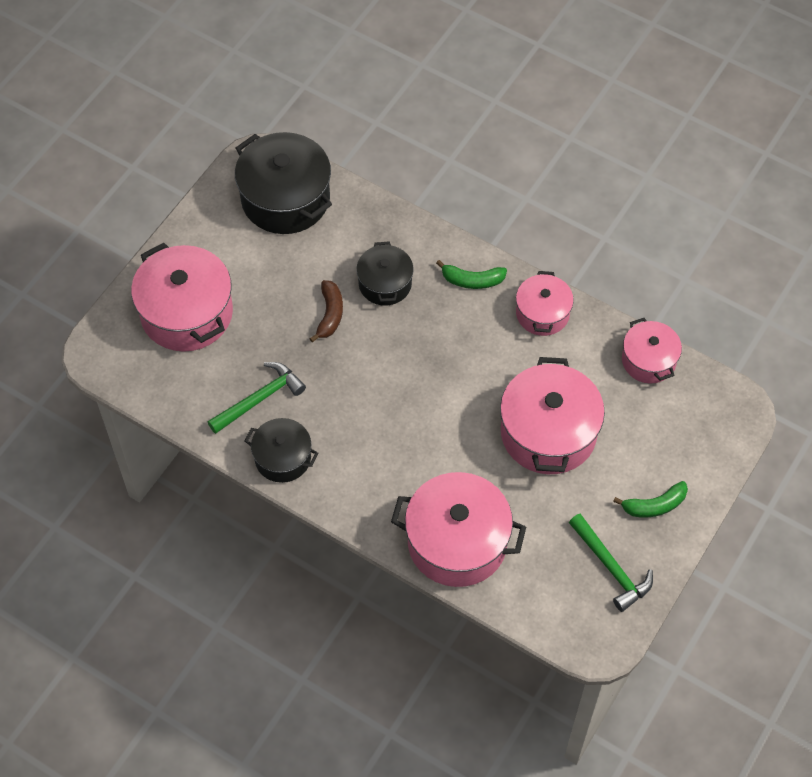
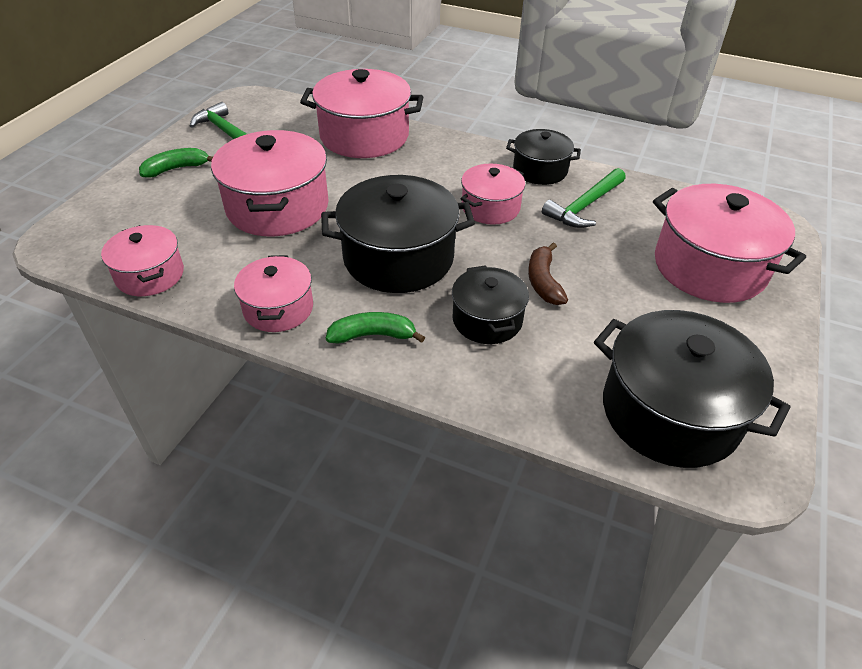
camera: 170 degrees right, 15 degrees down
none -> black pot [321,175,475,293]
none -> pink pot [461,163,525,225]

